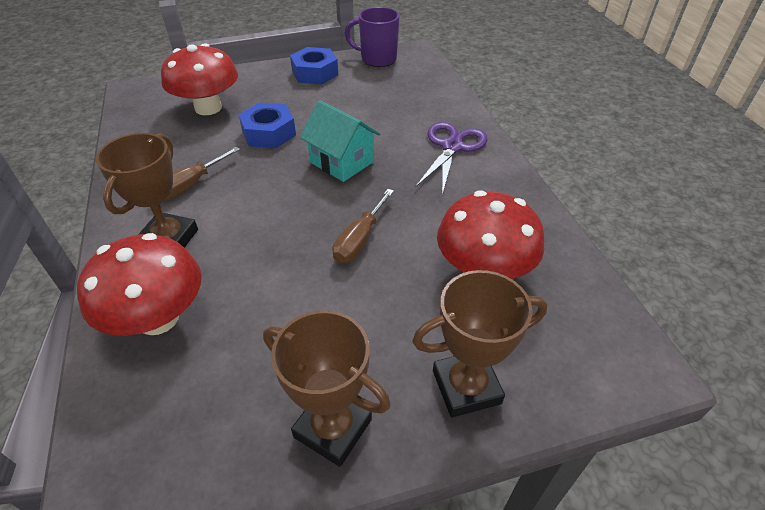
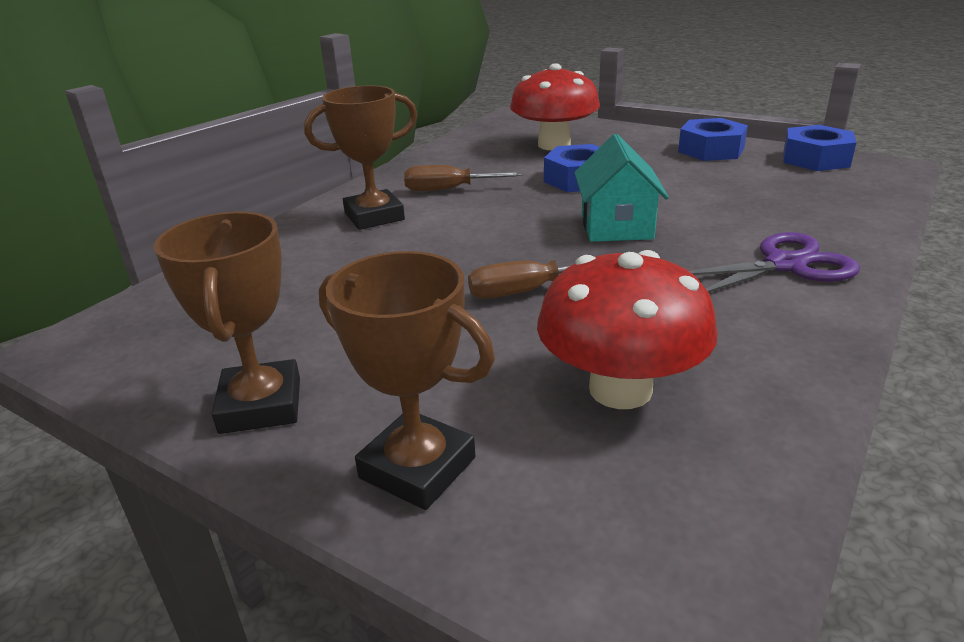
camera: 50 degrees right, 15 degrees down
red mushroom [77,233,202,336] -> none
purple mug [344,7,400,67] -> blue nut [783,125,856,171]

